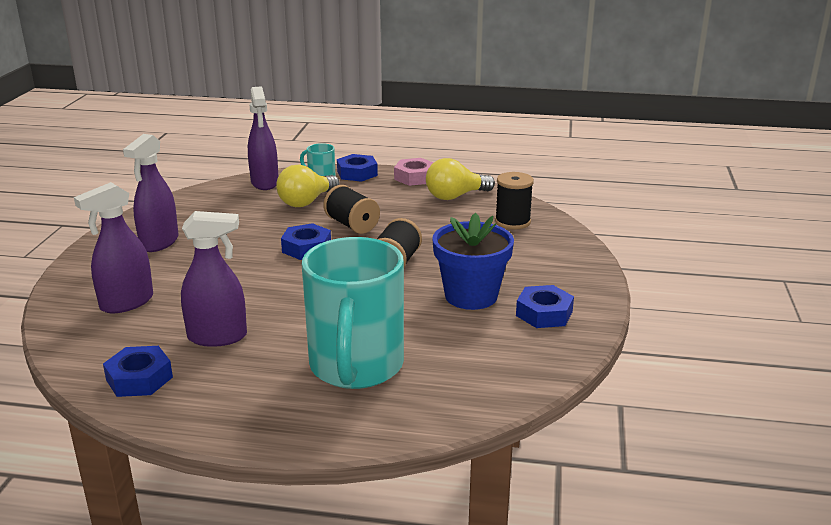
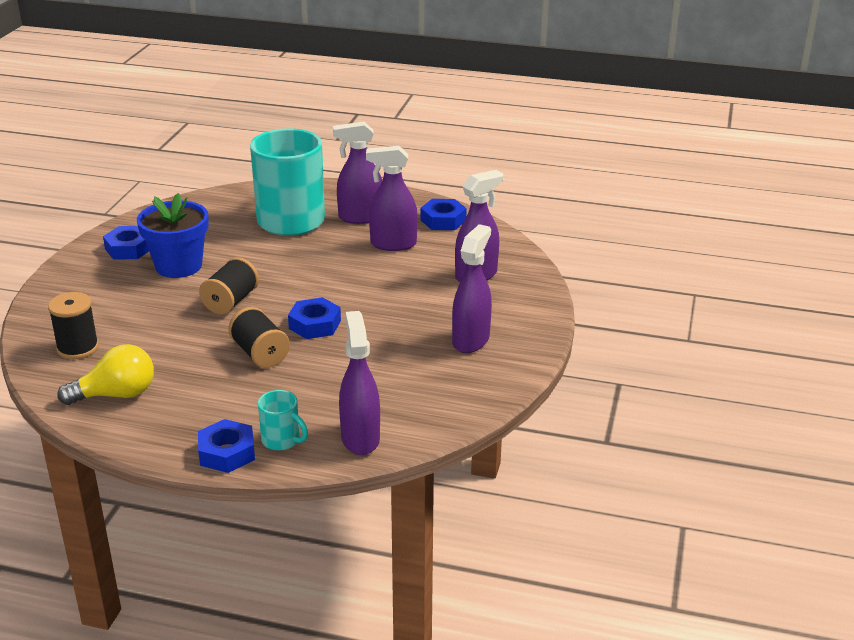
camera: 175 degrees left, 5 degrees up
yellow light bulb [276,165,340,207] -> none
pink nut [394,158,434,186] -> none
none -> purple spray bottle [333,121,382,224]

